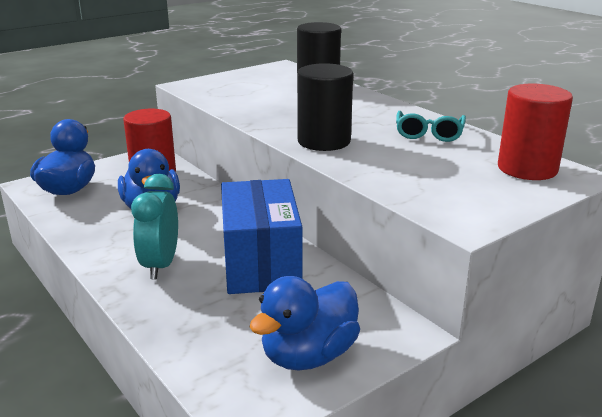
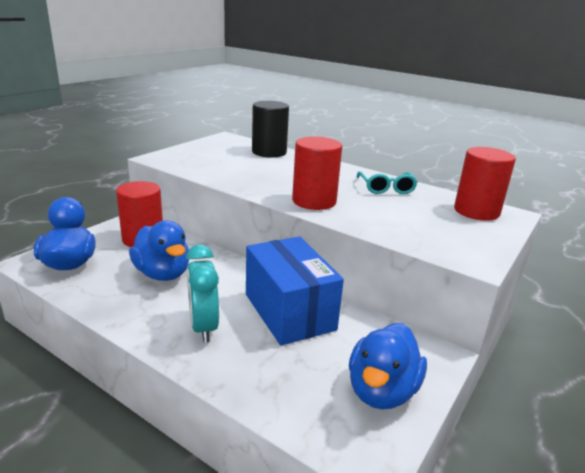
camera: 20 degrees left, 0 degrees up
black cylinder [297,63,353,151] -> red cylinder [292,136,342,210]

